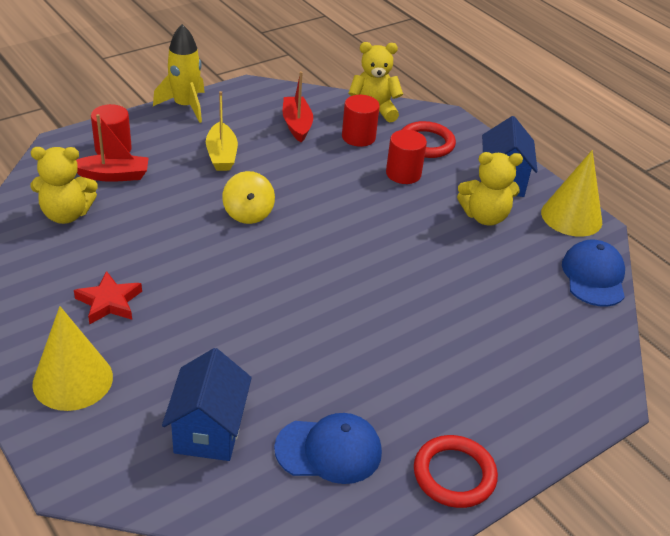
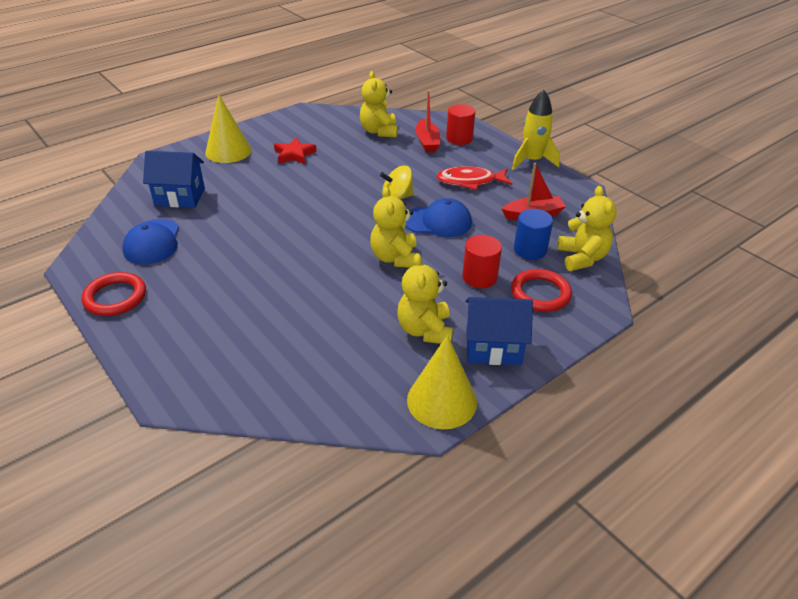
camera: 90 degrees right, 0 degrees up
yellow boat [206,91,238,171] -> red fish [436,166,513,190]
red cylinder [342,95,380,147] -> blue cylinder [514,209,553,260]
blue cap [562,239,625,307] -> blue cap moved to [405,198,472,237]
none -> yellow teddy bear [370,186,420,268]

